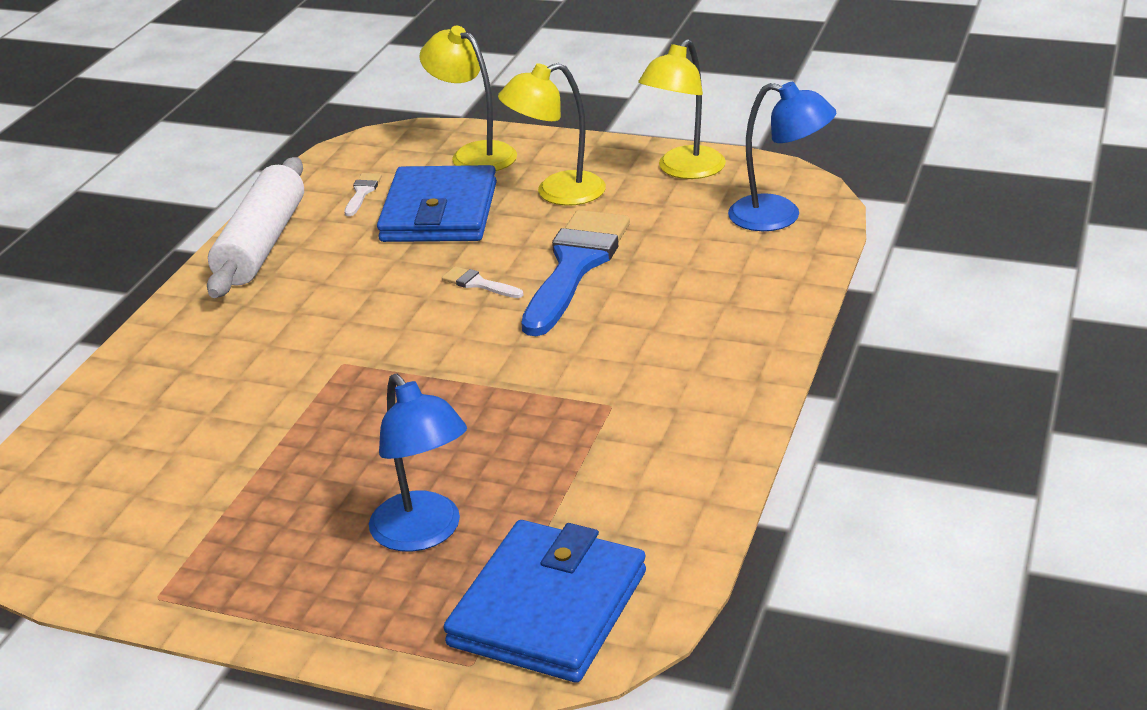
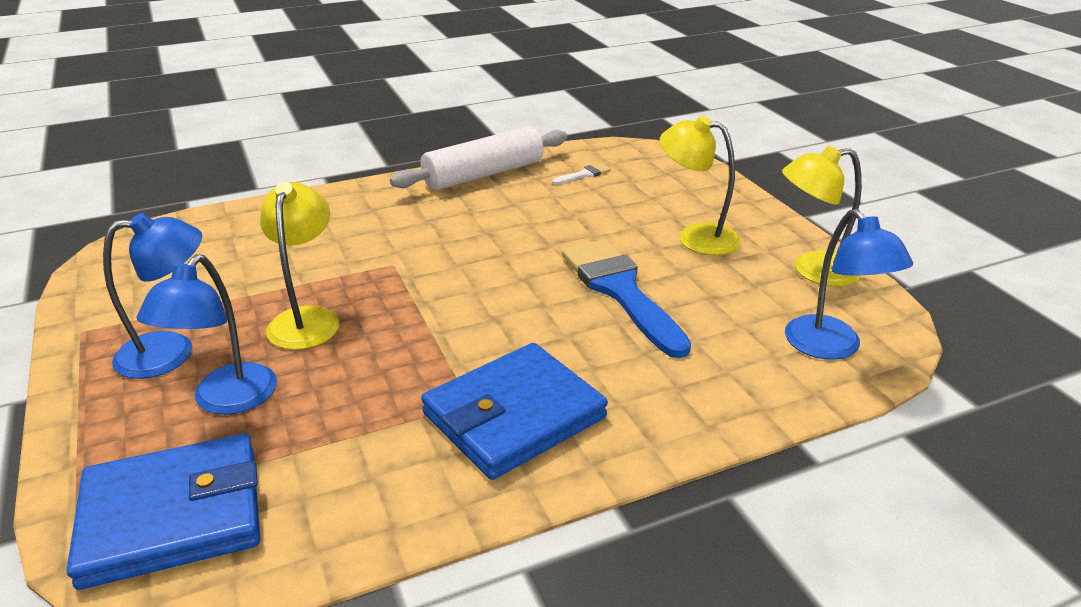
camera: 45 degrees right, 0 degrees up
blue wallet [377,165,497,242] -> blue wallet moved to [421,343,608,480]
yellow lamp [420,26,517,171] -> yellow lamp moved to [260,182,339,350]
white brush [442,266,524,298] -> none
blue brush [521,210,630,336] -> blue brush turned 90 degrees counterclockwise [562,239,691,358]
none -> blue lamp [103,213,202,379]

